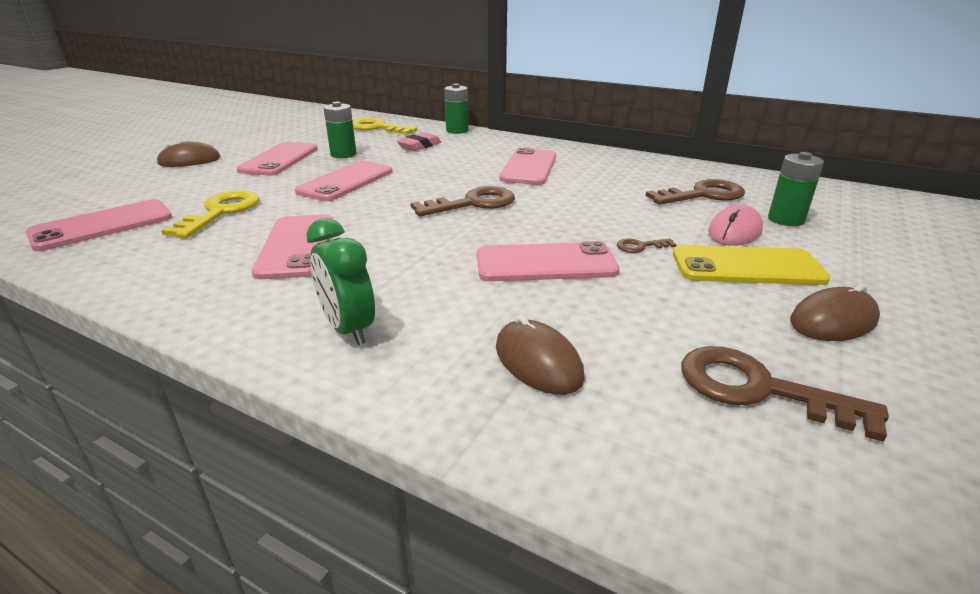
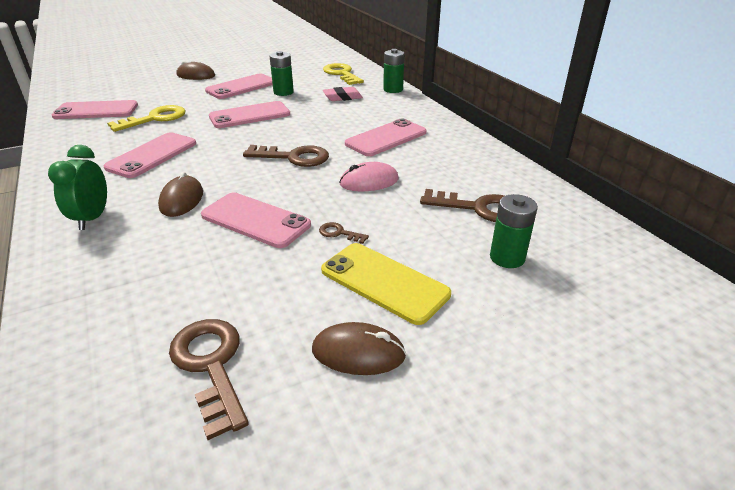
camera: 35 degrees right, 5 degrees up
brown mouse [496,315,585,395] -> brown mouse moved to [158,172,203,217]
pink mouse [708,204,763,246] -> pink mouse moved to [340,162,399,191]

